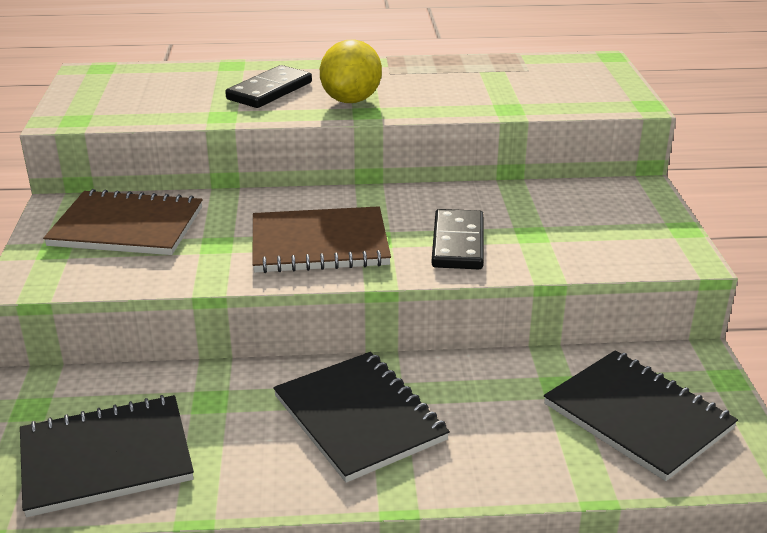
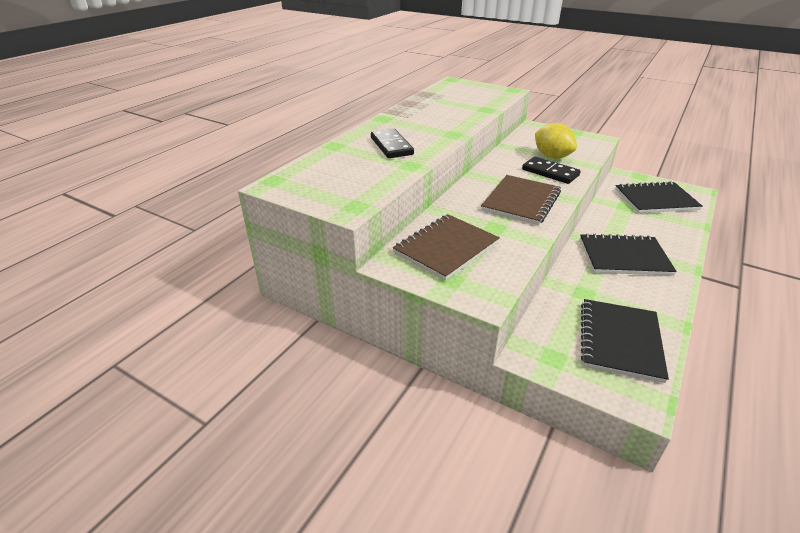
camera: 55 degrees left, 5 degrees up
yellow lemon [320,39,382,103] -> yellow lemon moved to [535,123,577,159]

